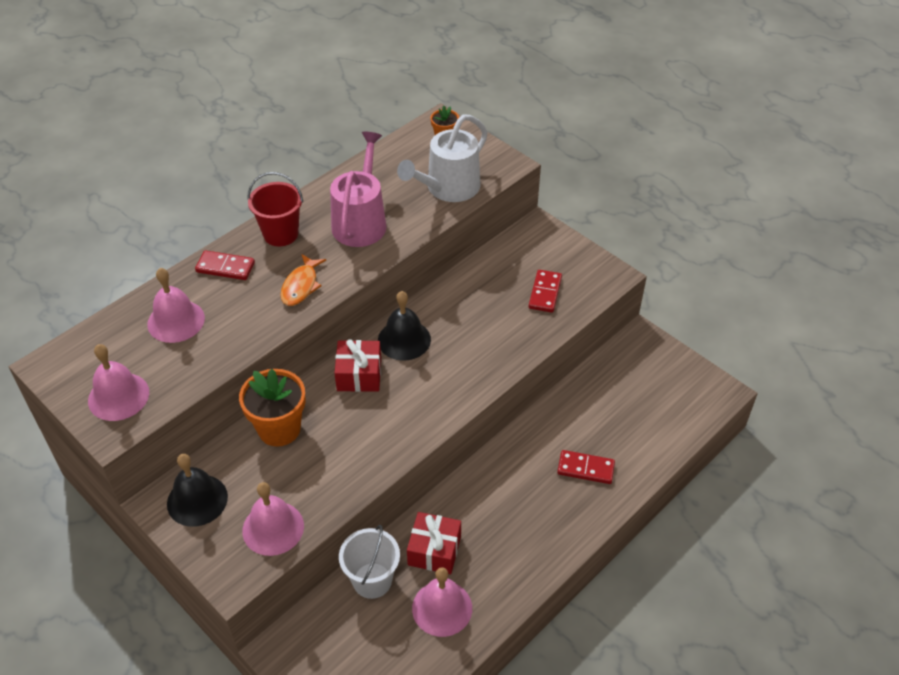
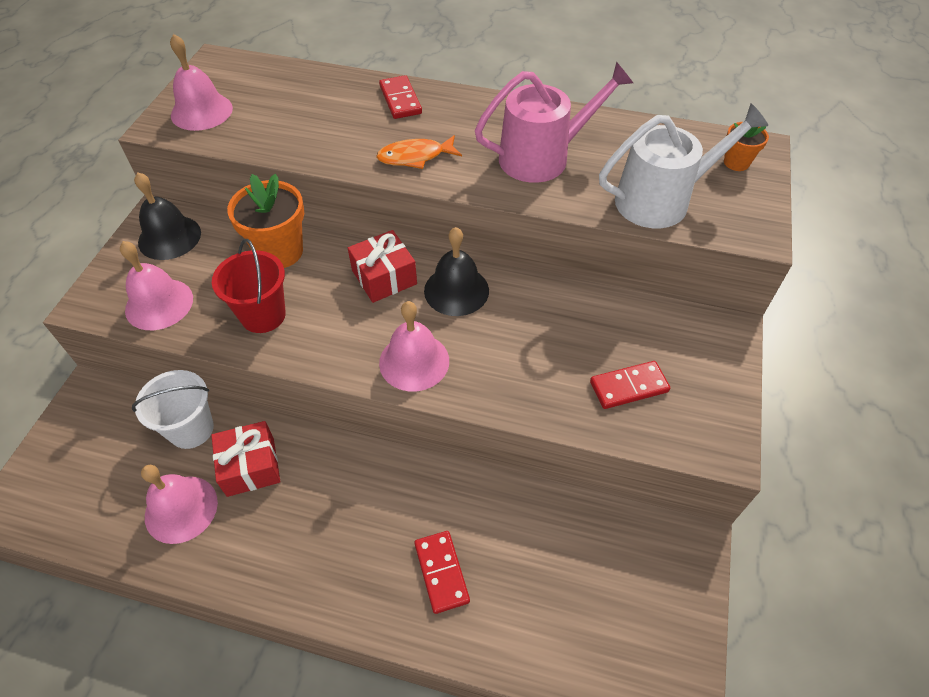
camera: 60 degrees right, 5 degrees up
pink bell [147,268,205,343] -> pink bell moved to [379,301,449,391]
red bucket [247,172,303,246] -> red bucket moved to [212,239,286,333]
white watering can [397,114,488,202] -> white watering can turned 150 degrees clockwise [599,104,768,228]

